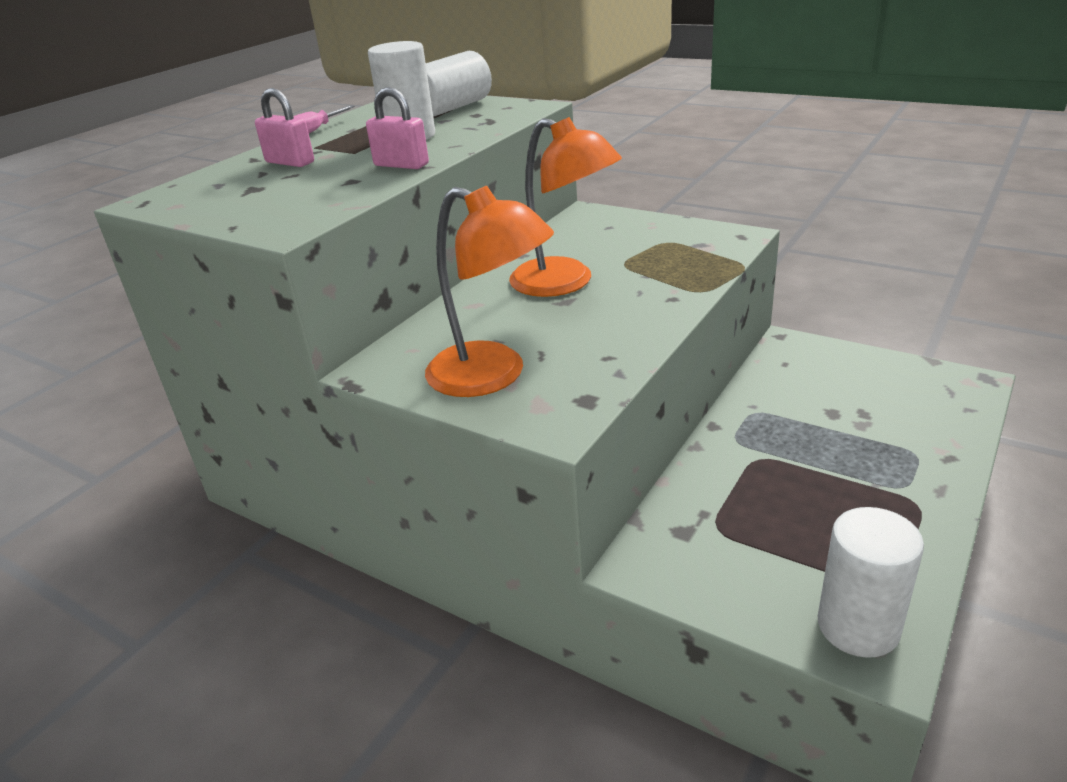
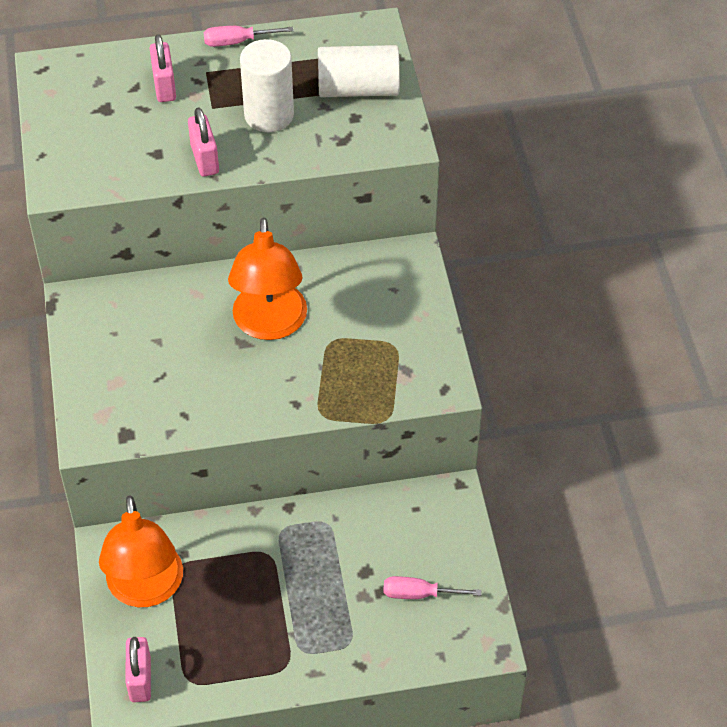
camera: 45 degrees right, 20 degrees up
orange lamp [425,186,554,397] -> orange lamp moved to [99,495,183,607]
white cylinder [818,507,924,658] -> pink padlock [126,637,151,702]
none -> pink screwdriver [383,576,481,599]

